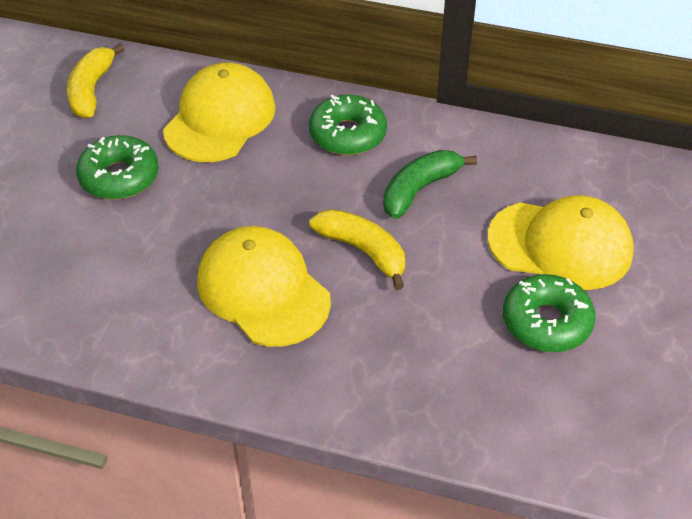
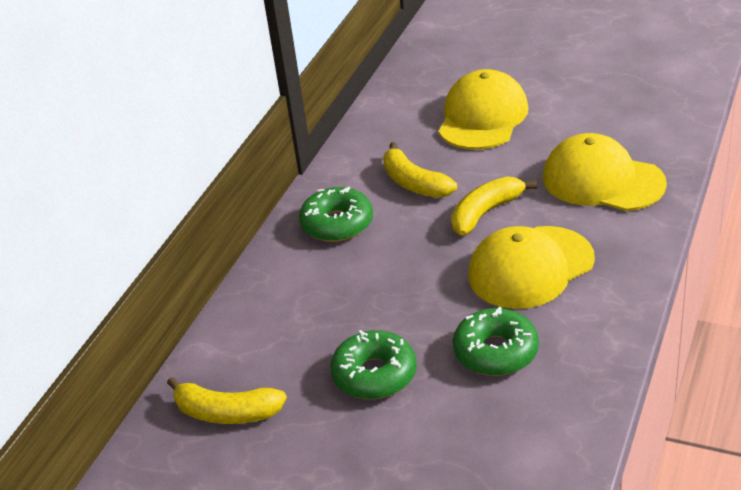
camera: 80 degrees left, 10 degrees down
yellow cap [163,62,276,162] -> yellow cap moved to [543,133,667,211]
green banana [383,150,477,219] -> yellow banana [383,142,457,198]
green donut [503,274,596,352] -> green donut moved to [453,307,539,376]

